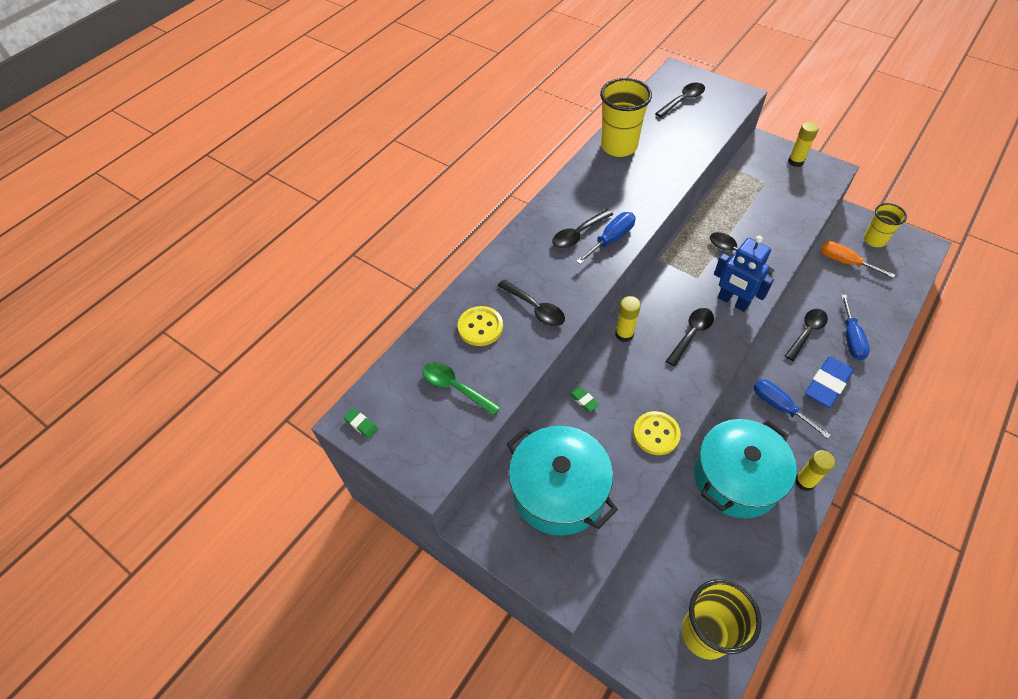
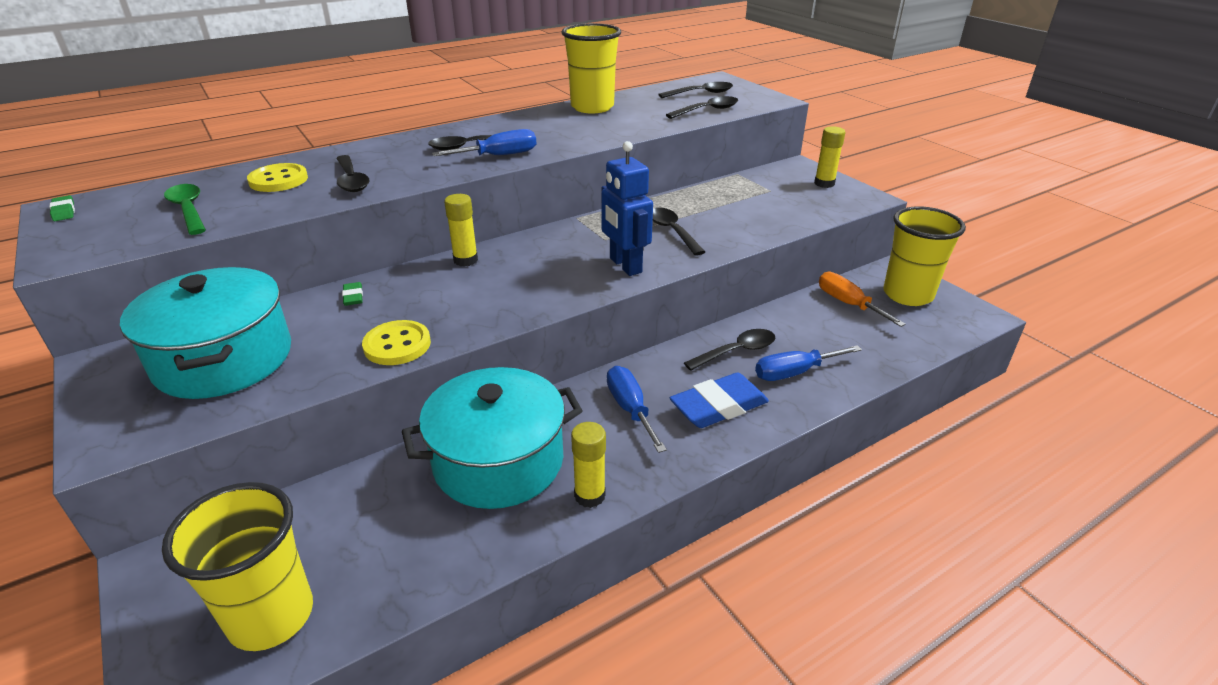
camera: 20 degrees right, 20 degrees down
black spoon [666,308,714,366] -> black spoon moved to [666,96,738,119]
blue screwdriver [841,295,870,360] -> blue screwdriver turned 45 degrees clockwise [755,345,862,381]
yellow cup [864,203,907,247] -> yellow cup [883,206,966,306], size x1.55

